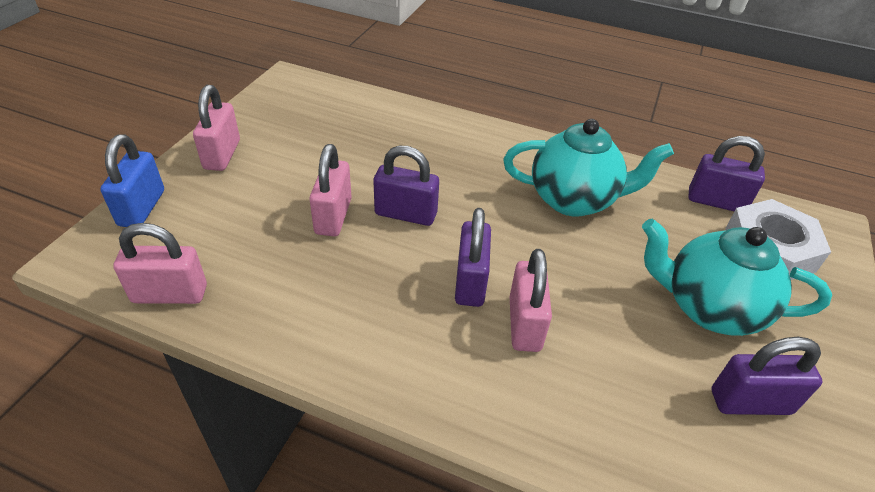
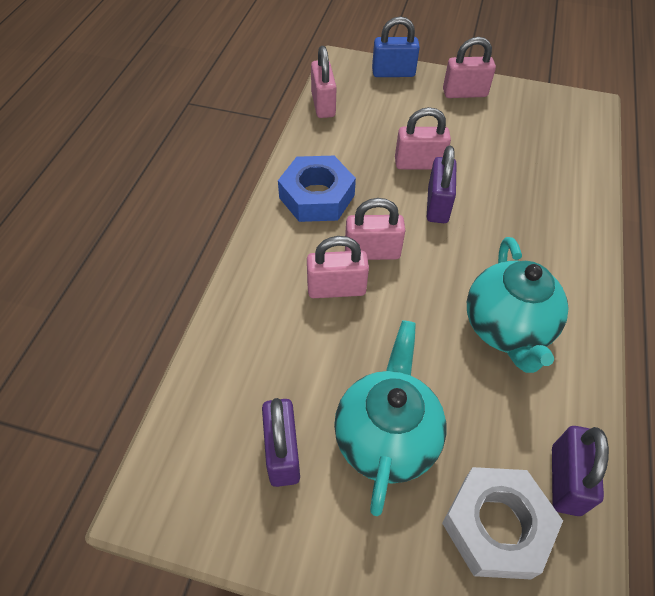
camera: 85 degrees right, 10 degrees up
purple padlock [455,208,491,307] -> pink padlock [345,198,405,260]
none -> blue nut [278,156,356,222]

